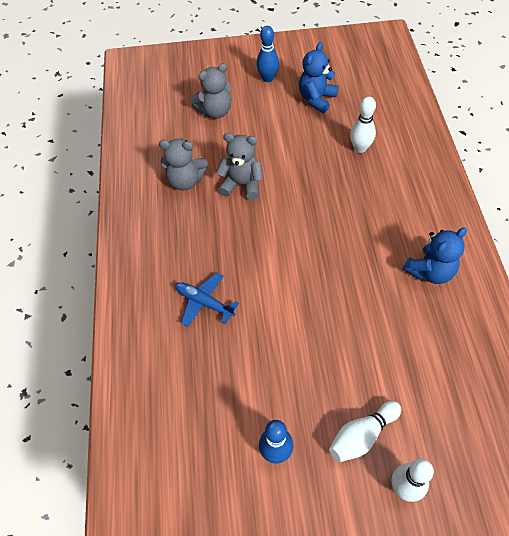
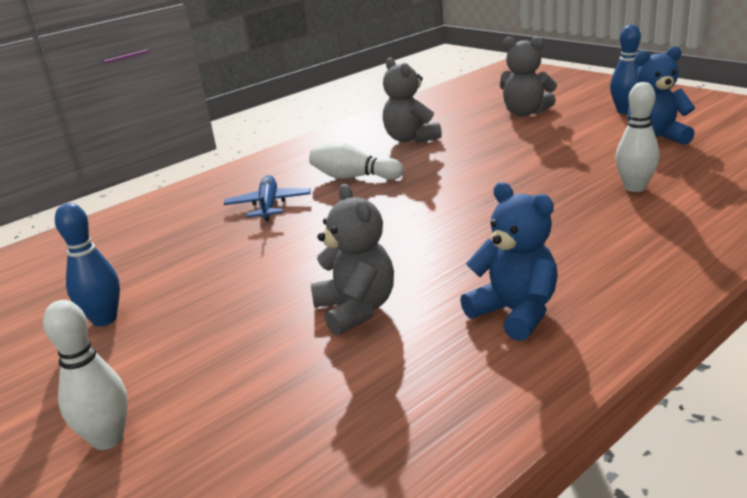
camera: 55 degrees right, 30 degrees down
grey teddy bear [216,133,264,200] -> grey teddy bear moved to [311,184,394,336]
white bowling pin [329,401,401,462] -> white bowling pin moved to [309,142,403,180]
blue teddy bear [402,227,467,284] -> blue teddy bear turned 150 degrees counterclockwise [460,182,558,341]

